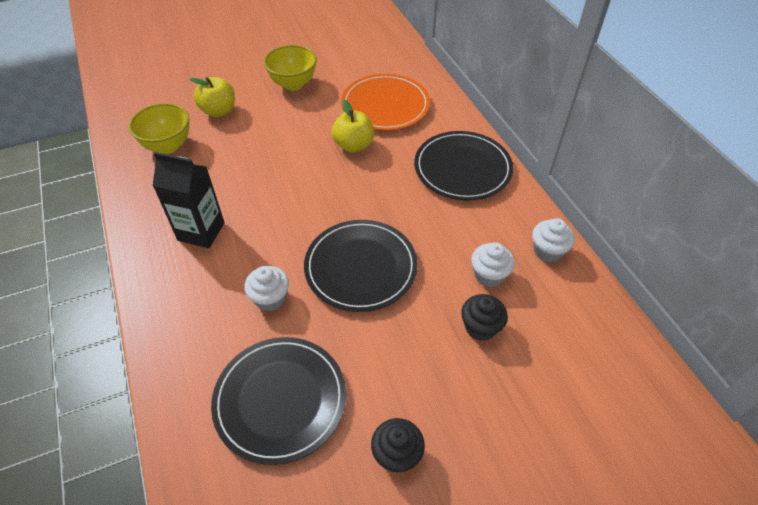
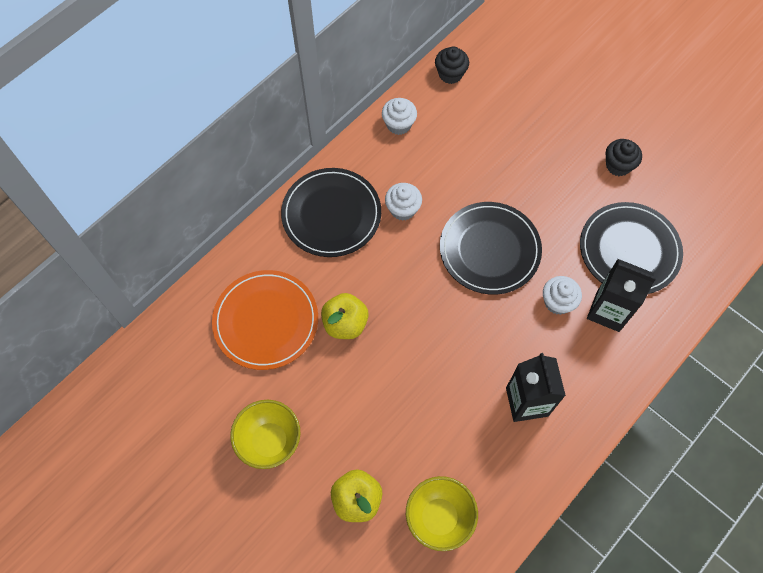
camera: 115 degrees left, 15 degrees up
black cupcake [461,294,508,341] -> black cupcake moved to [435,46,469,84]
white cupcake [471,242,515,287] -> white cupcake moved to [385,183,422,221]
none -> black carton [587,259,656,332]

